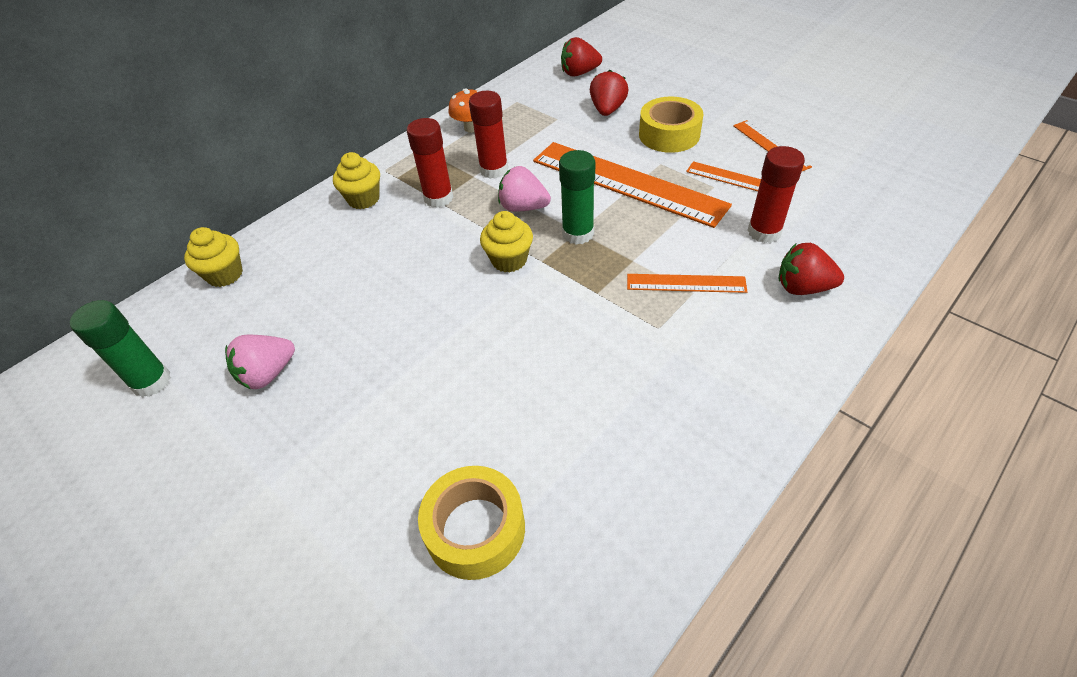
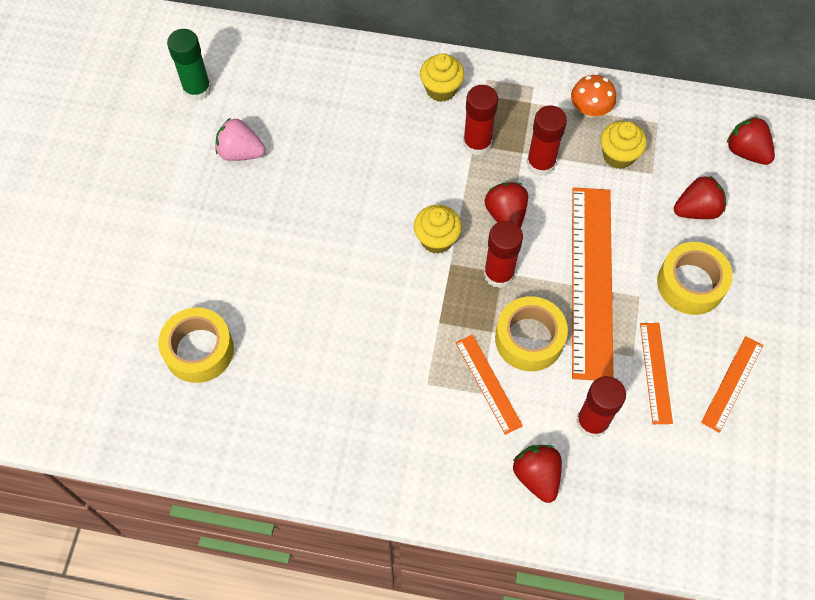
camera: 55 degrees right, 15 degrees up
yellow cupcake [184,227,243,287] -> yellow cupcake moved to [600,121,647,169]
pink strawberry [498,166,551,212] -> red strawberry [485,182,528,228]
green glue stick [559,150,595,245] -> red glue stick [484,221,523,288]
none -> yellow tape [495,296,568,371]

